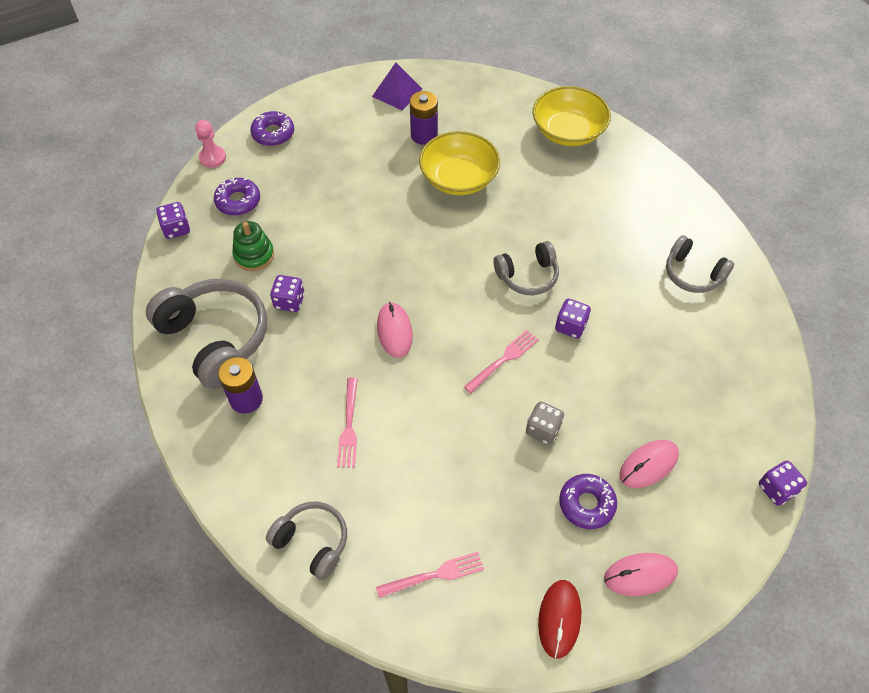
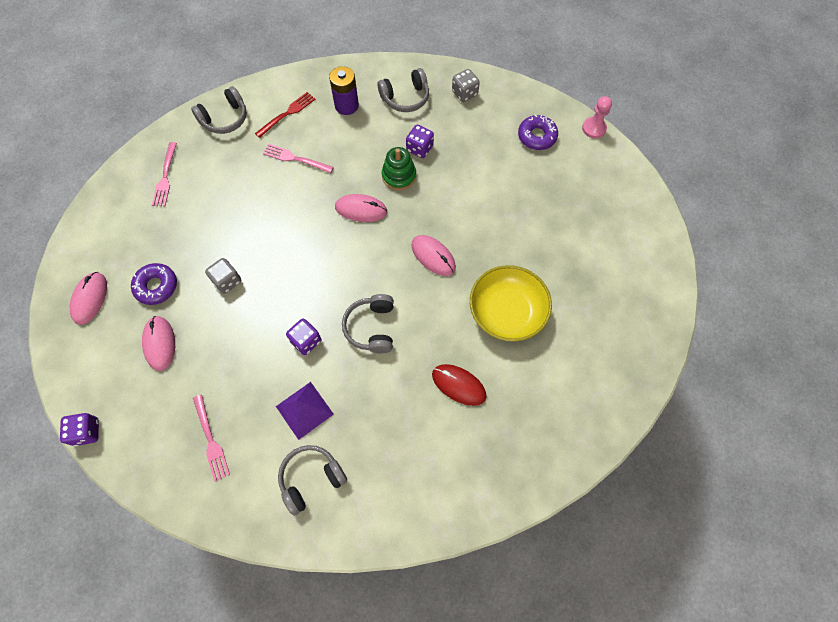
camera: 110 degrees right, 10 degrees up
grey headphones [146,279,267,389] -> grey headphones [378,68,429,112], size x0.58
purple dice [156,202,190,239] -> none
green stacking toy [232,221,274,271] -> green stacking toy moved to [382,147,416,191]
purple donut [250,111,294,146] -> none
purple pyramid [372,63,422,110] -> purple pyramid moved to [276,382,334,440]
purple battery [410,91,438,145] -> none
pink fork [464,330,539,393] -> pink fork moved to [193,394,230,481]
yellow bowl [533,86,611,146] -> none
red mouse [538,580,581,659] -> red mouse moved to [432,364,487,406]
none -> red fork [255,92,315,138]
none -> pink mouse [411,235,456,276]
none -> grey dice [452,69,480,102]

